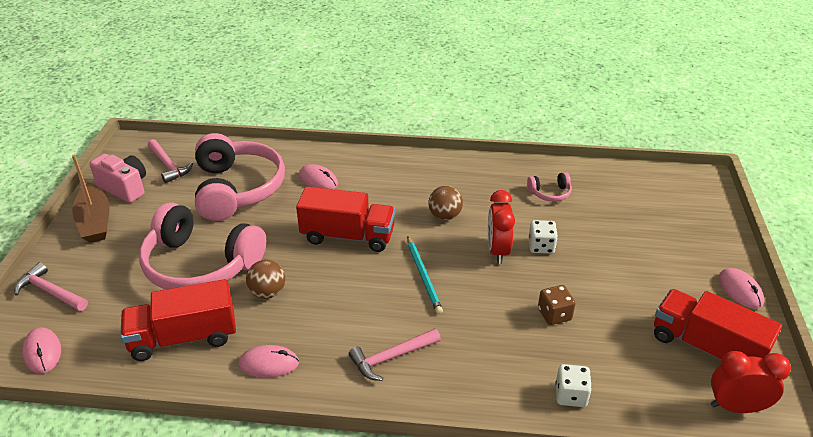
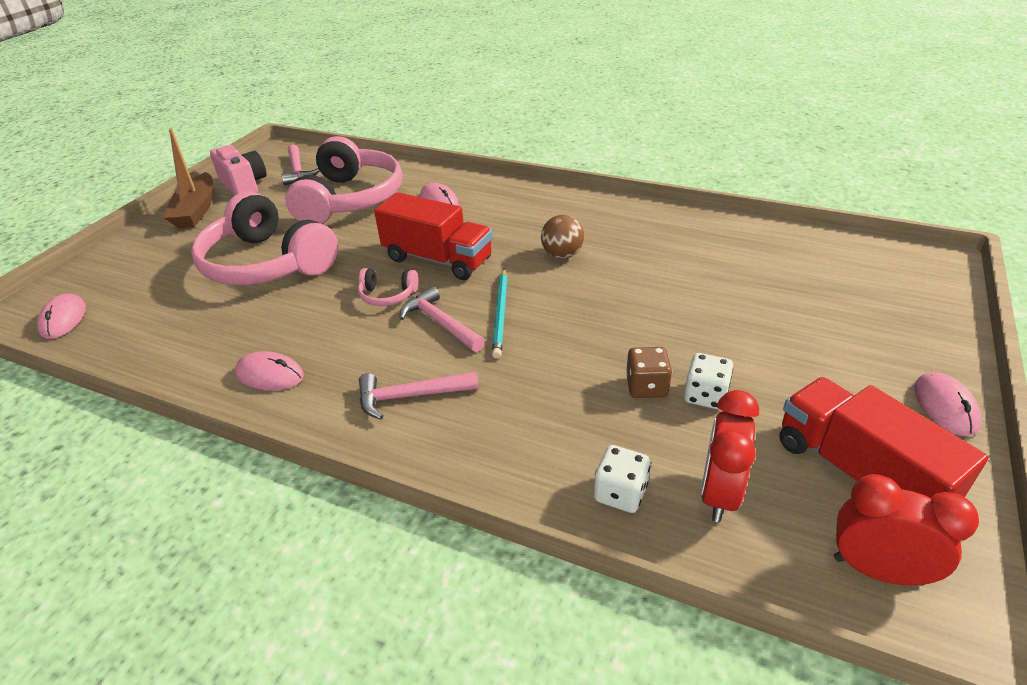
camera: 20 degrees right, 0 degrees up
pink hammer [14,262,88,311] -> pink hammer moved to [400,286,485,352]
red truck [120,279,236,361] -> none
brown ball [246,260,285,299] -> none
red clock [488,190,515,264] -> red clock moved to [701,390,759,522]
pink headphones [527,172,572,202] -> pink headphones moved to [358,268,419,306]
white dice [529,220,558,254] -> white dice moved to [684,353,733,410]

